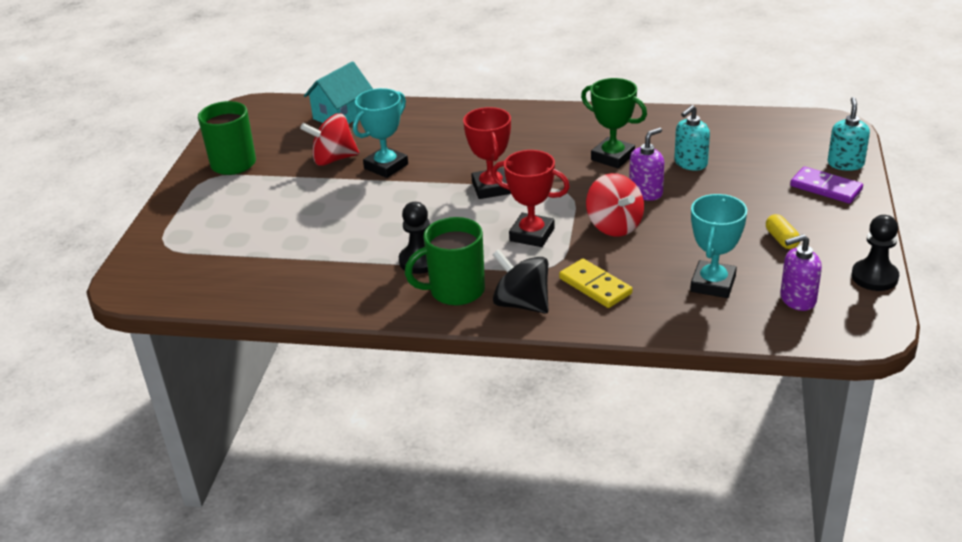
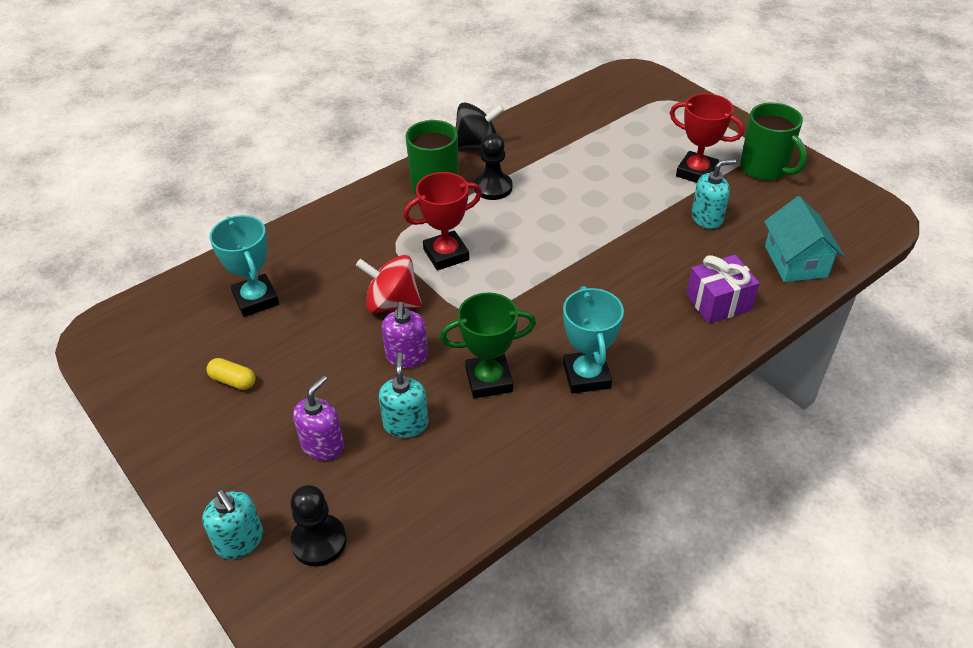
camera: 130 degrees right, 10 degrees up
red spinning top [300,113,359,166] -> turquoise soap dispenser [691,159,736,229]
turquoise trophy [353,88,408,178] -> turquoise trophy moved to [563,286,624,393]
red trophy [463,107,511,199] -> red trophy moved to [670,93,744,183]
black spinning top [492,249,549,313] -> black spinning top moved to [455,103,504,150]
yellow domino [559,259,632,308] -> none
purple soap dispenser [780,234,822,311] -> purple soap dispenser moved to [293,376,344,461]
purple domino [790,166,863,204] -> none
black pawn [852,215,899,291] -> black pawn moved to [290,485,347,567]
none -> purple gift [686,255,759,324]

